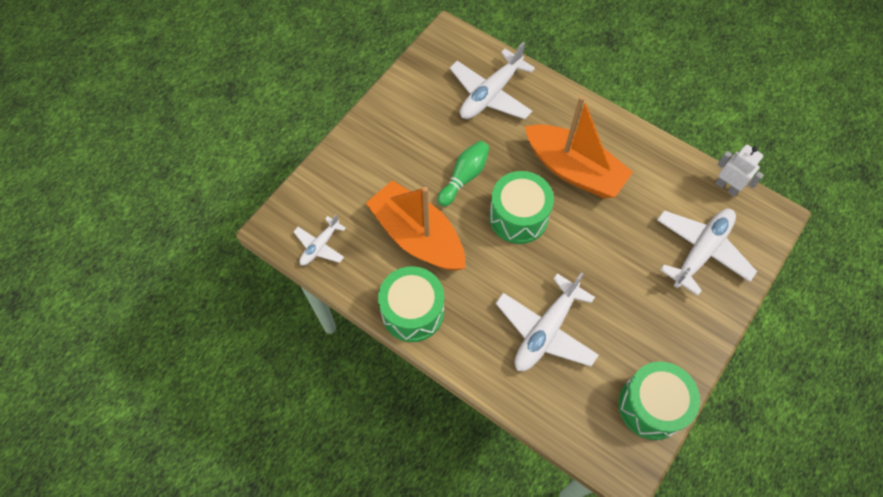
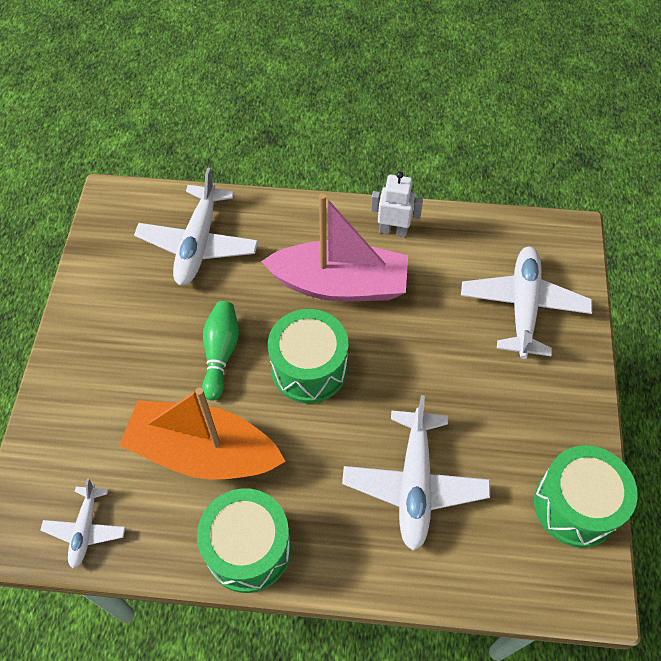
camera: 30 degrees left, 5 degrees down
orange boat [525,96,633,198] -> pink boat [261,193,408,302]
white robot [715,145,764,197] -> white robot moved to [371,171,423,237]

